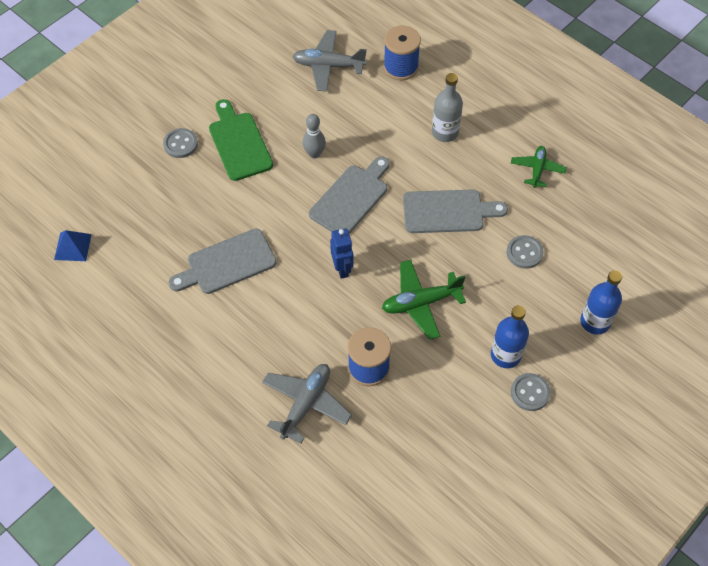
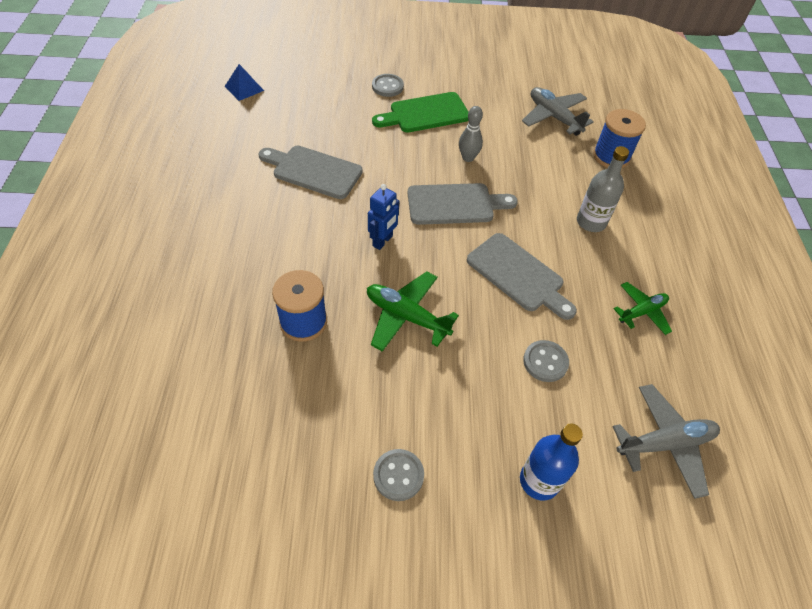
camera: 45 degrees right, 5 degrees down
green cutting board [209,99,273,181] -> green cutting board turned 135 degrees counterclockwise [372,92,469,132]
grey plane [262,364,352,443] -> grey plane moved to [612,384,720,499]
blue bottle [491,305,529,368] -> none

